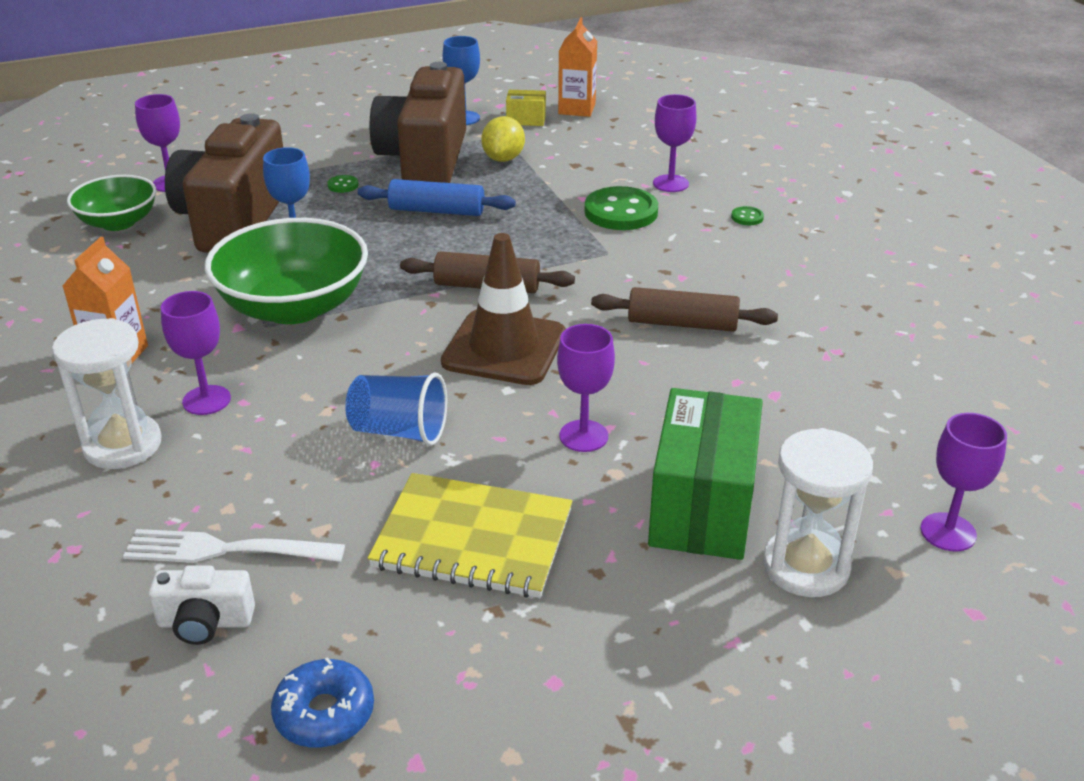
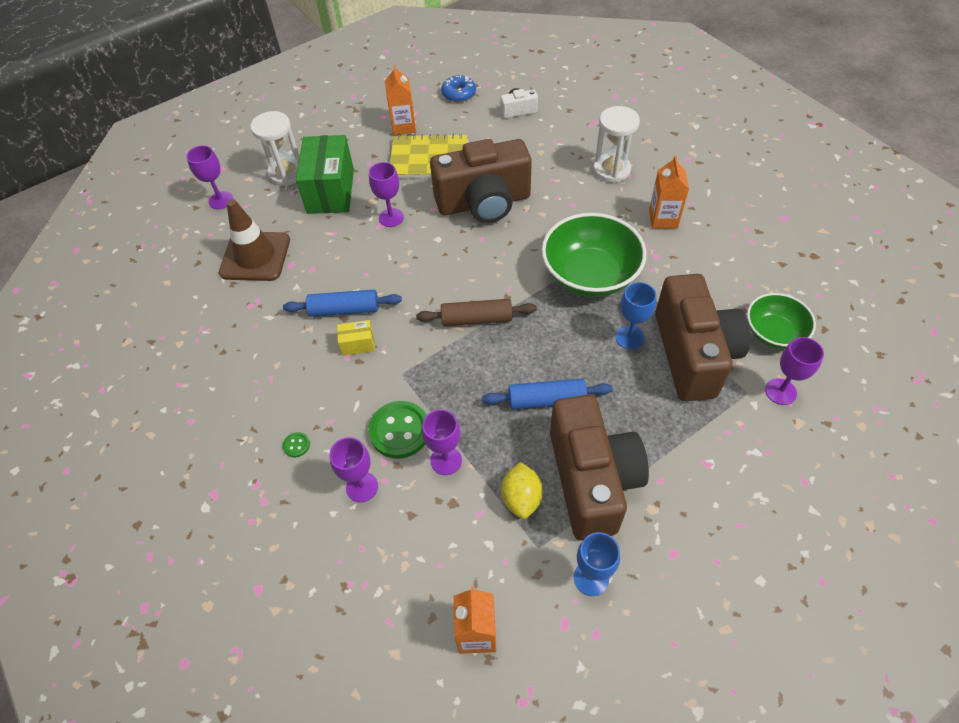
camera: 170 degrees right, 20 degrees up
white fork [123,529,345,563] -> none
purple goblet [161,291,231,415] -> purple goblet moved to [422,409,462,475]
green button [327,175,359,193] -> none
blue cup [345,372,447,446] -> brown camera [430,139,532,223]
brown traffic cone [441,233,566,385] -> brown traffic cone moved to [219,199,290,281]
yellow box [506,90,546,126] -> yellow box moved to [337,320,375,356]
brown rolling pin [591,287,778,332] -> blue rolling pin [283,290,402,317]
none -> orange carton [385,64,416,135]

